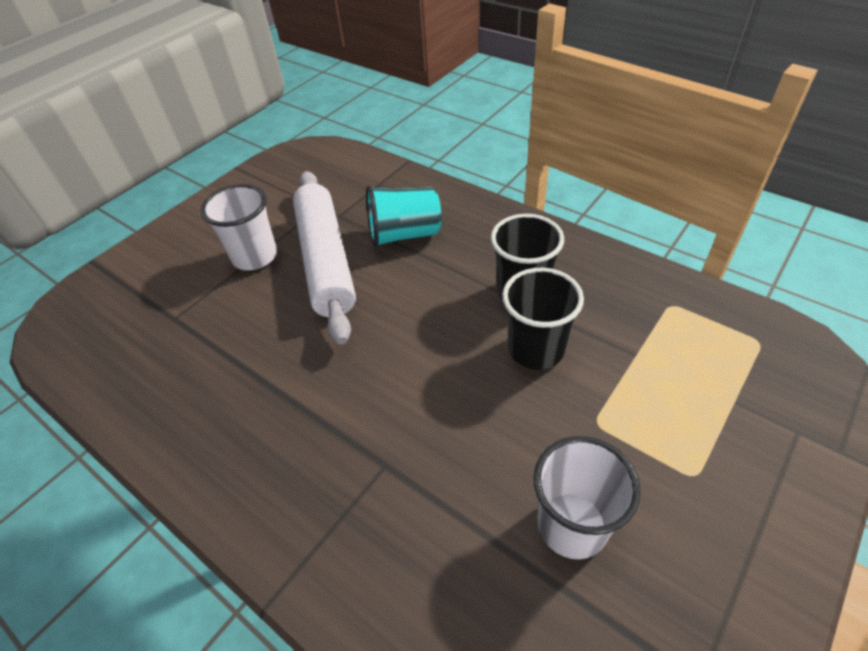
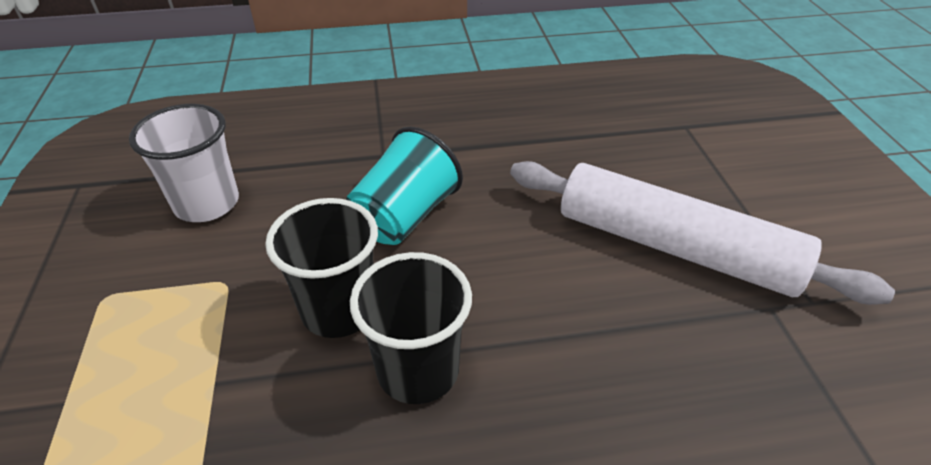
camera: 130 degrees right, 5 degrees down
white cup [201,184,277,270] -> none
turquoise cup [366,185,441,248] -> turquoise cup moved to [346,127,463,245]

